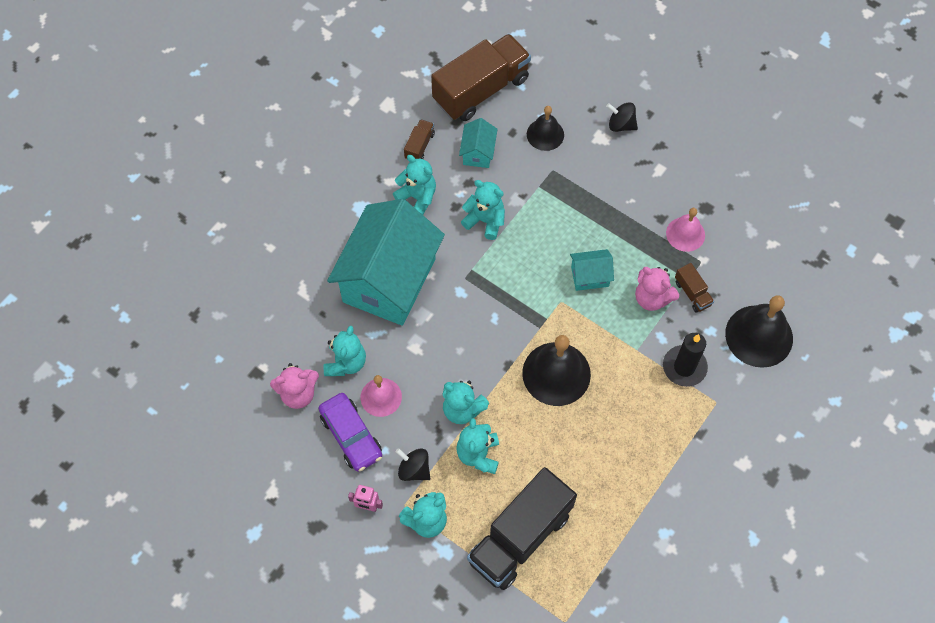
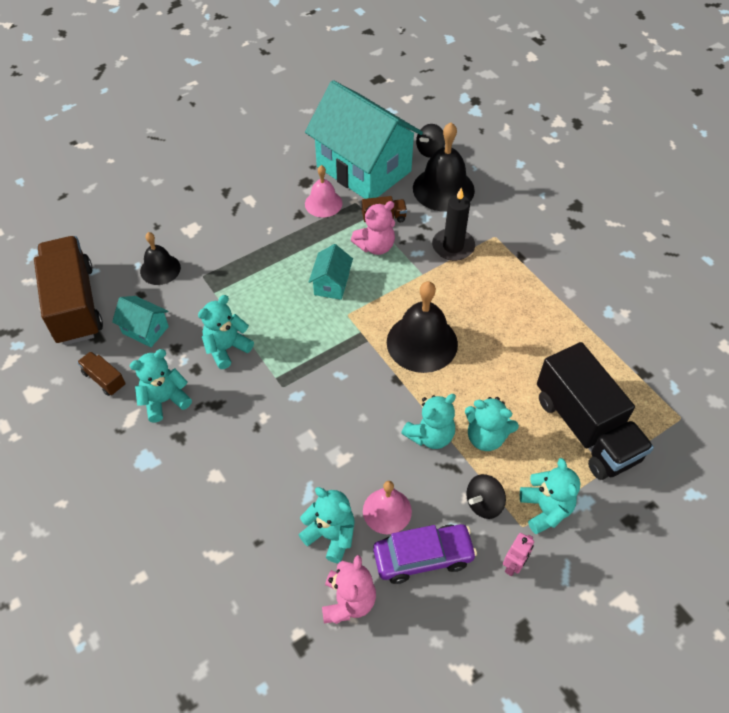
camera: 70 degrees left, 10 degrees down
turquoise house [327,199,445,326] -> turquoise house moved to [305,80,423,199]
black spinning top [606,102,638,132] -> black spinning top moved to [416,124,445,158]

